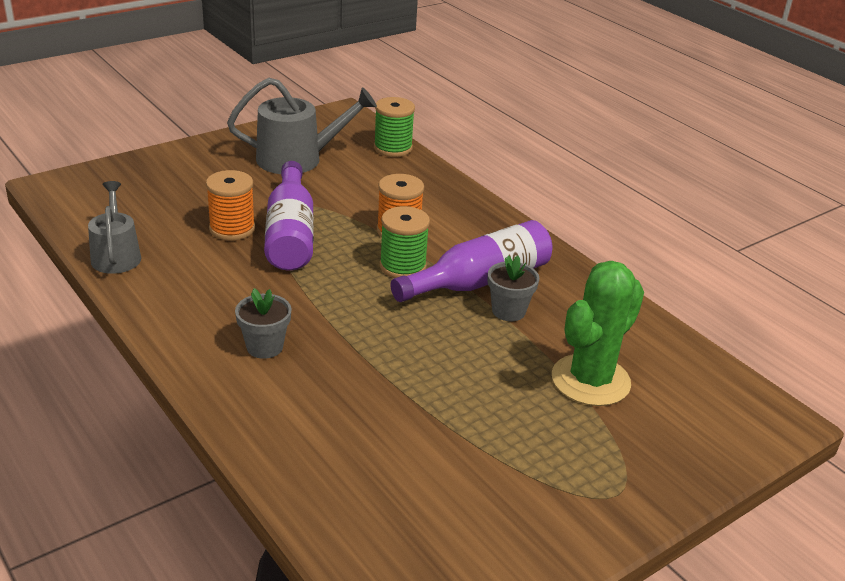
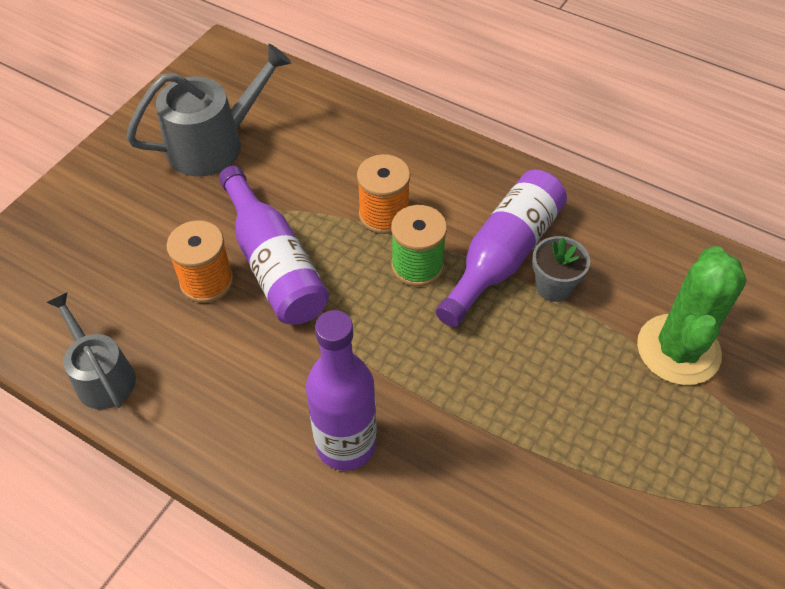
camera: 20 degrees left, 20 degrees up
grey flower pot [235,288,291,359] -> purple bottle [306,310,377,471]
green spool [374,97,415,157] -> none

